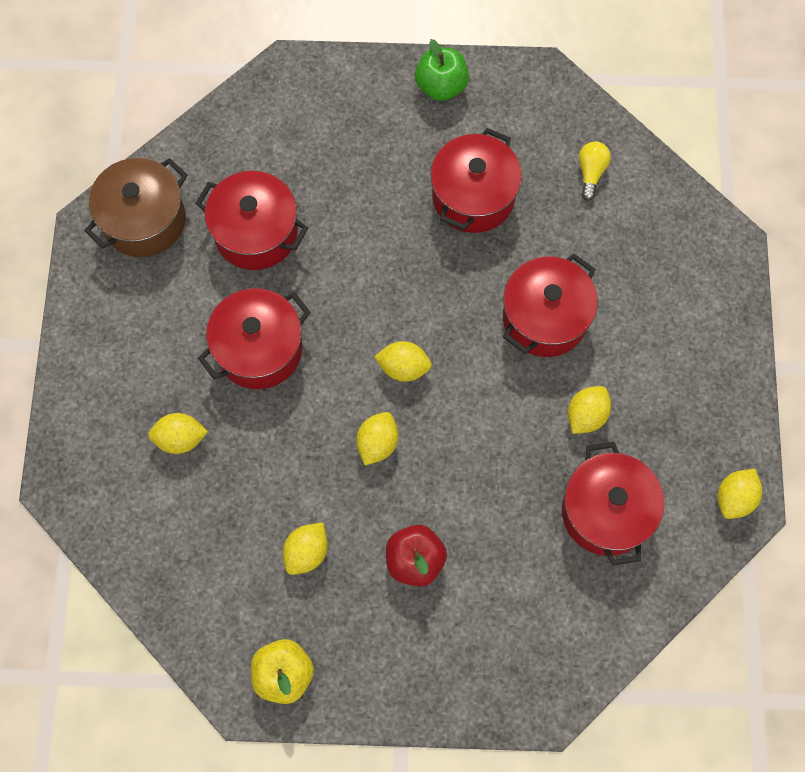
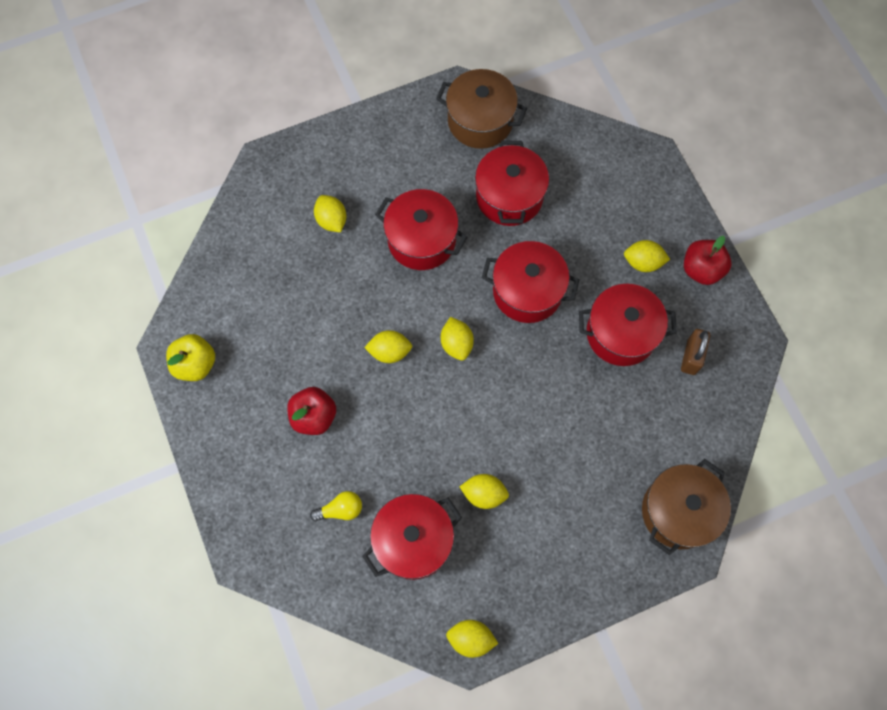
camera: 65 degrees right, 0 degrees up
yellow lemon [283,523,328,575] -> yellow lemon moved to [624,240,670,272]
green apple [415,39,469,101] -> red apple [684,236,731,285]
red pot [503,254,598,357] -> red pot moved to [482,241,579,323]
yellow light bulb [579,141,611,201] -> yellow light bulb moved to [310,491,362,521]
none -> brown pot [642,459,731,555]
none -> brown padlock [681,329,710,375]

